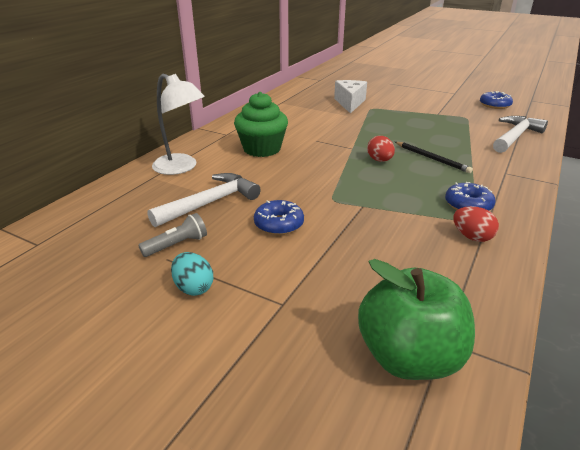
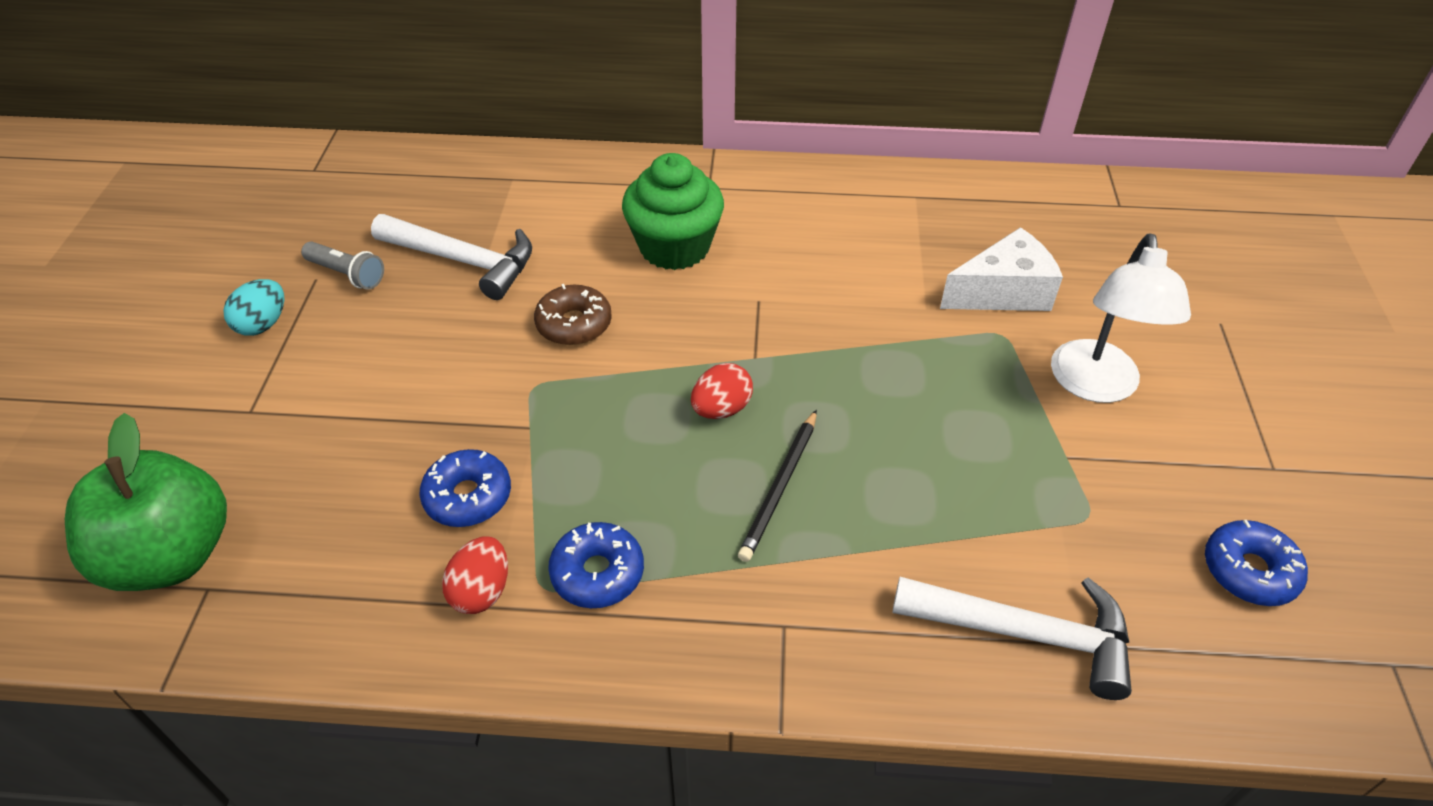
camera: 65 degrees right, 15 degrees up
white lamp [152,73,205,175] -> white lamp moved to [1051,233,1191,403]
blue donut [254,200,304,235] -> blue donut moved to [419,449,511,527]
none -> brown donut [534,284,612,345]

